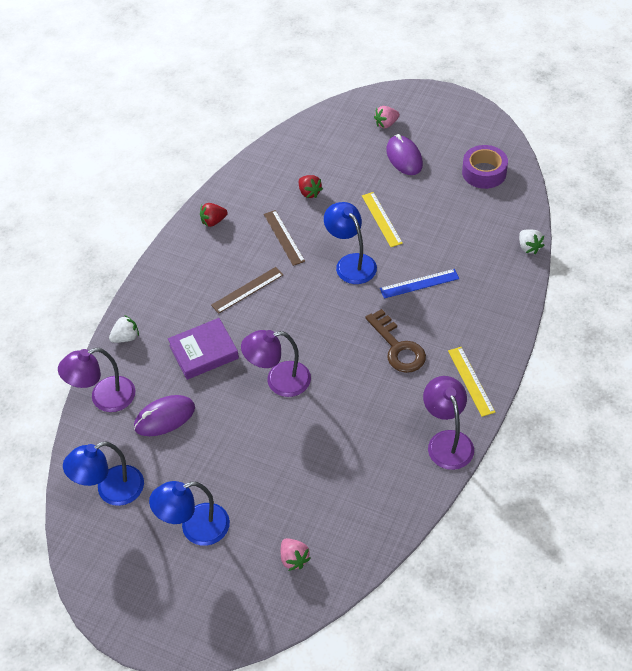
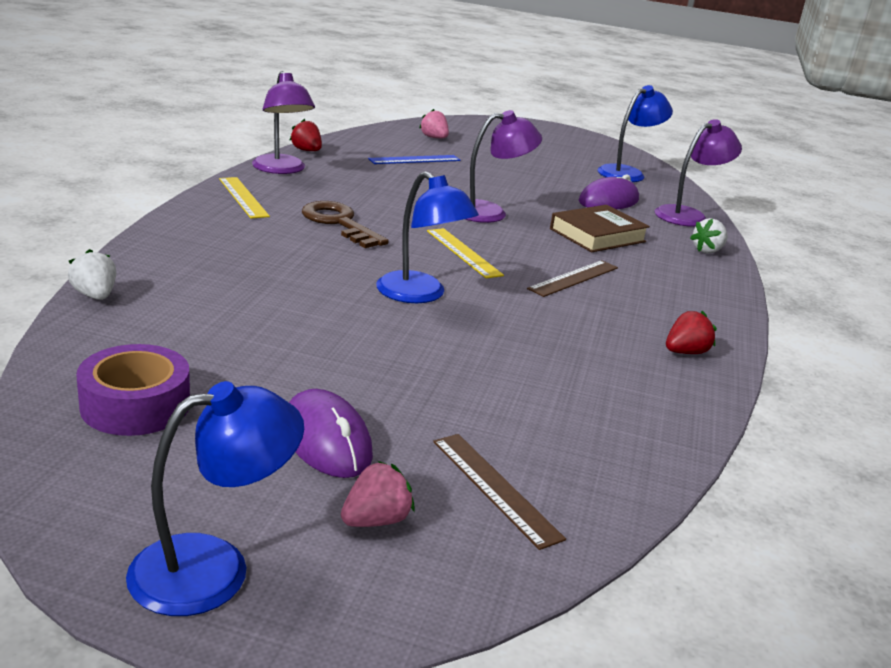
camera: 165 degrees right, 25 degrees down
blue lamp [149,481,230,546] -> blue lamp moved to [126,381,304,616]
purple book [168,318,239,380] -> brown book [550,205,650,252]
brown ruler [264,210,305,266] -> brown ruler moved to [433,434,566,550]
red strawberry [299,175,323,198] -> red strawberry moved to [290,119,322,151]
yellow ruler [362,192,403,247] -> yellow ruler moved to [427,228,504,279]
blue ruler [380,269,459,298] -> blue ruler moved to [368,155,461,164]

